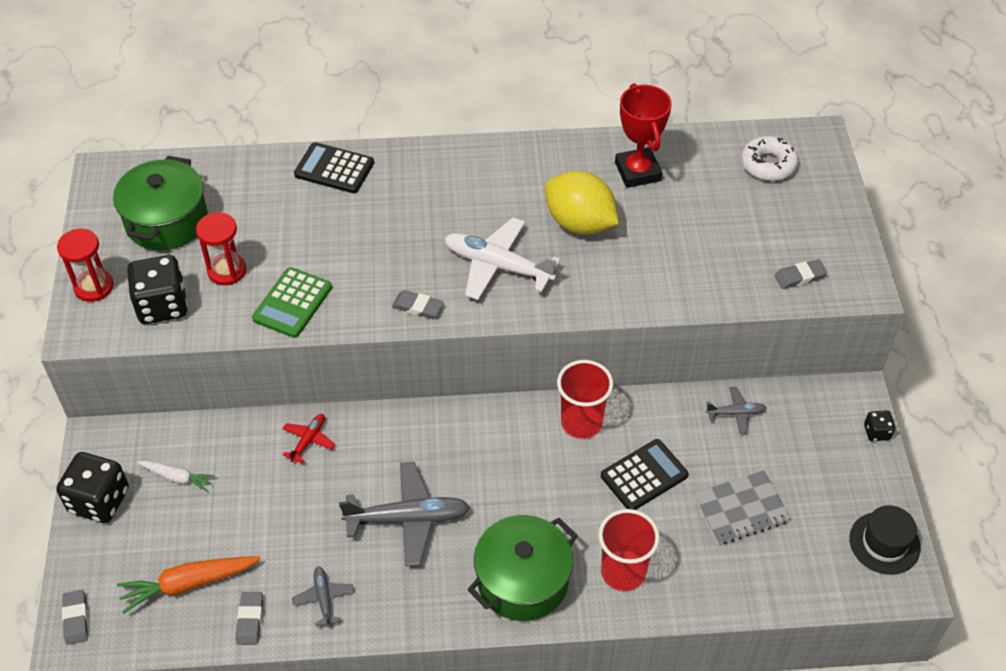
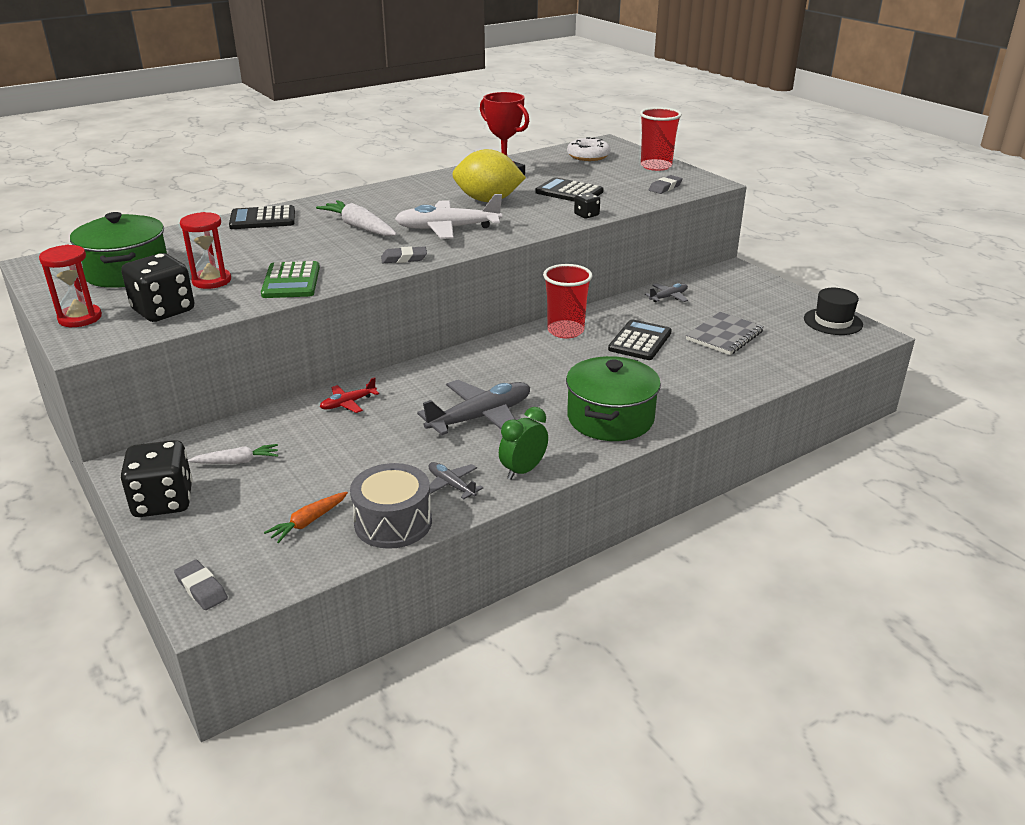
camera: 30 degrees left, 20 degrees down
orange carrot [117,556,260,614] -> orange carrot [264,492,348,543], size x0.61
grey eraser [236,592,263,645] -> grey drum [350,463,432,549]
red plane [282,414,335,464] -> red plane turned 120 degrees counterclockwise [320,377,379,413]
red cup [598,509,660,591] -> red cup moved to [640,107,682,171]
black dice [864,410,895,441] -> black dice moved to [574,192,600,218]
none -> white carrot [316,200,397,236]
none -> green clock [499,407,548,480]
none -> black calculator [535,177,604,202]

